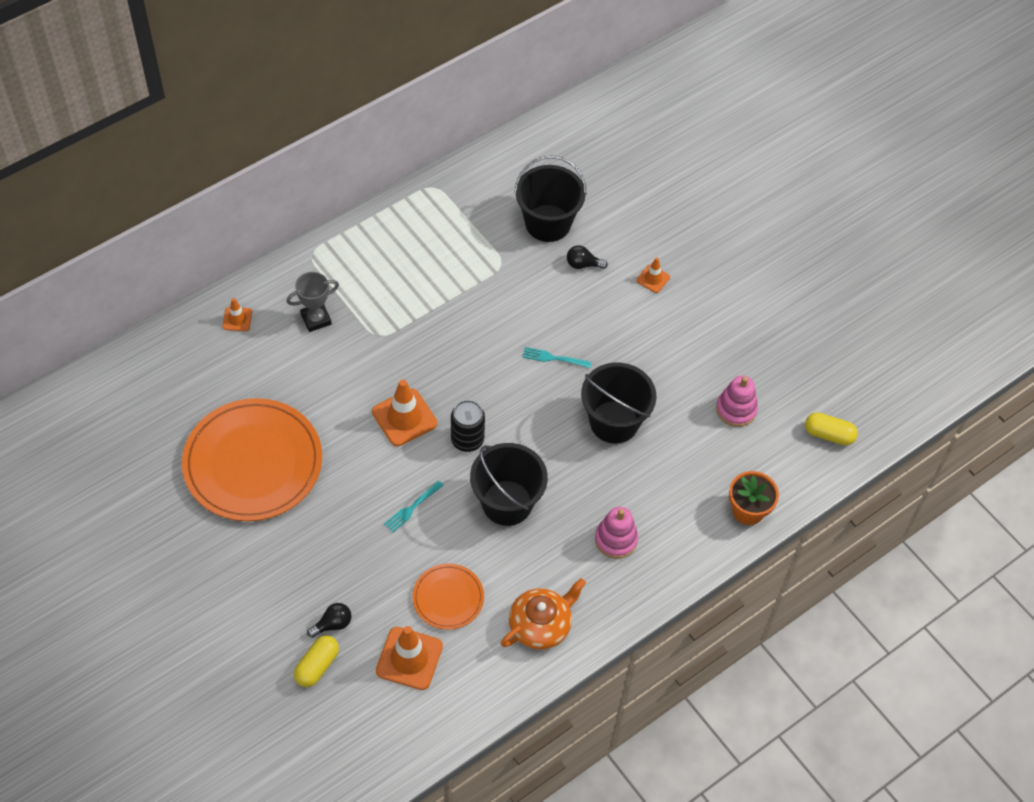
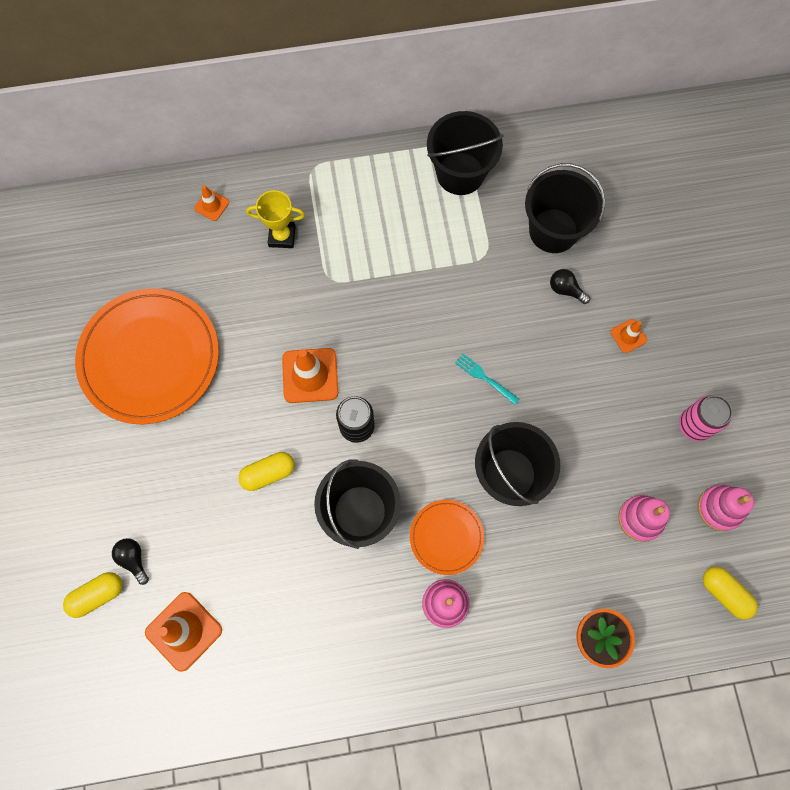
camera: 30 degrees right, 15 degrees up
grey trophy [287,272,339,332] -> yellow trophy [246,190,305,248]
black light bulb [307,603,352,638] -> black light bulb turned 120 degrees counterclockwise [112,538,149,585]
turquoise fork [384,481,444,533] -> yellow capsule [238,452,295,491]
orange plate [413,564,484,630] -> orange plate moved to [410,500,484,575]
orange teapot [501,578,586,650] -> none
none -> black bucket [427,111,504,195]
none -> pink can [679,395,732,441]
none -> pink stacking toy [698,485,754,531]

